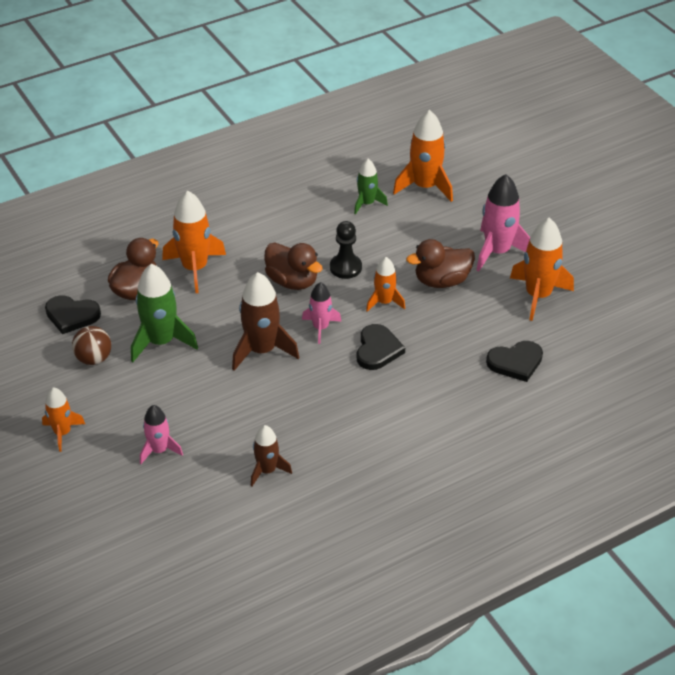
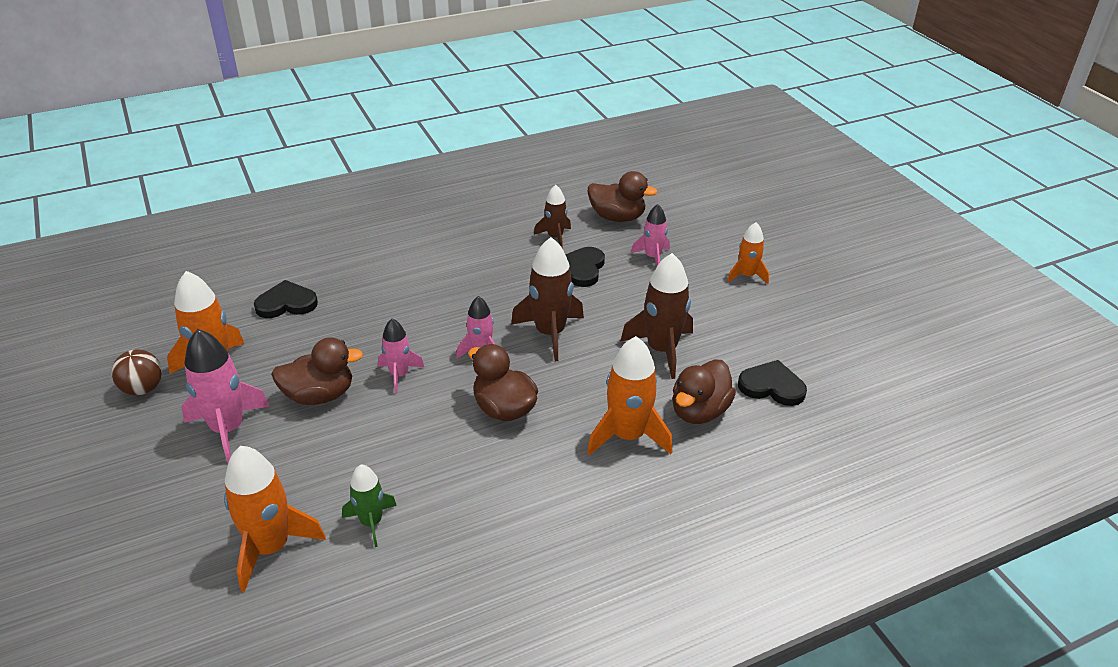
camera: 175 degrees left, 5 degrees down
brown ball [72,326,111,365] -> brown ball moved to [112,349,162,395]
green rocket [131,263,198,362] -> brown rocket [621,253,693,379]
black pawn [330,221,362,279] -> none
black heart [357,324,405,370] -> black heart moved to [565,247,605,287]
orange rocket [366,257,405,312] -> pink rocket [378,319,424,394]
none -> brown duck [588,171,658,222]

